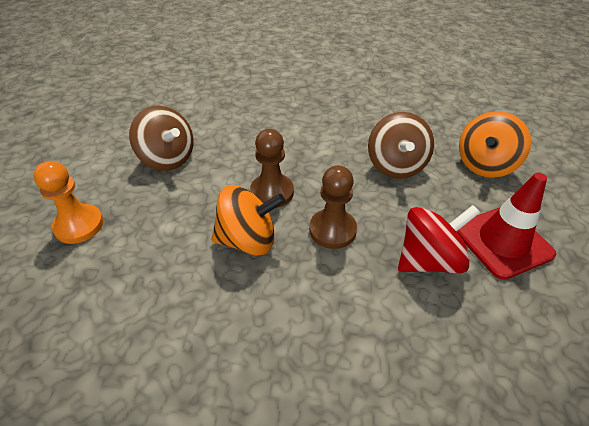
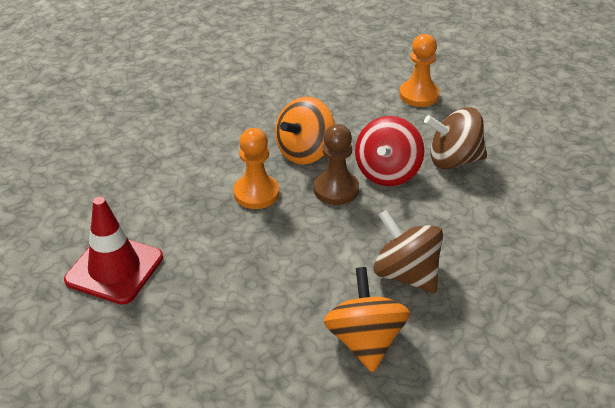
camera: 135 degrees right, 5 degrees down
brown pawn [309,165,357,249] -> orange pawn [233,128,279,209]
brown spinning top [368,112,434,179] -> brown spinning top moved to [374,210,443,293]
red spinning top [398,205,480,273] -> red spinning top moved to [355,116,424,186]
orange spinning top [459,111,531,178] -> orange spinning top moved to [324,267,410,372]

